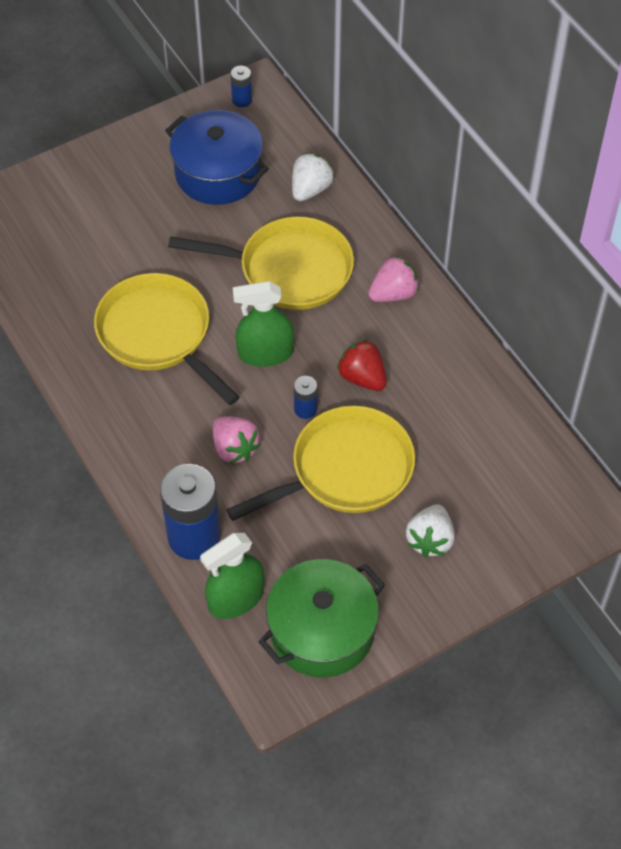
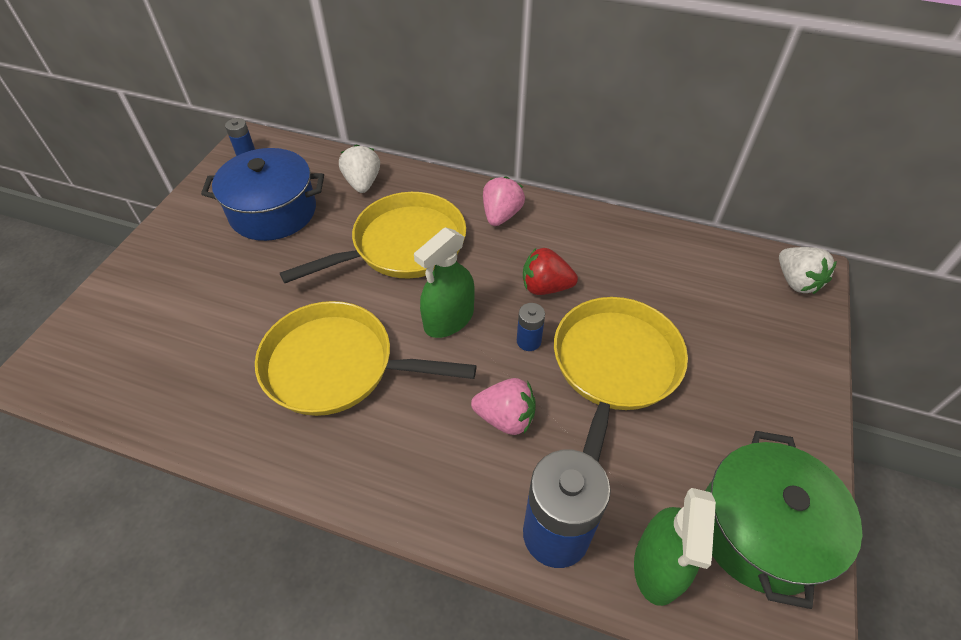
camera: 40 degrees left, 5 degrees down
white strawberry [406,504,455,557] -> white strawberry moved to [779,247,837,294]

